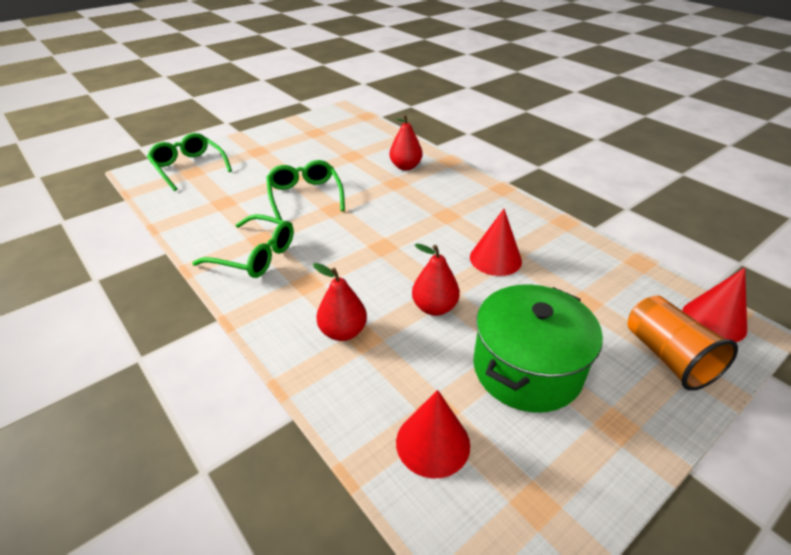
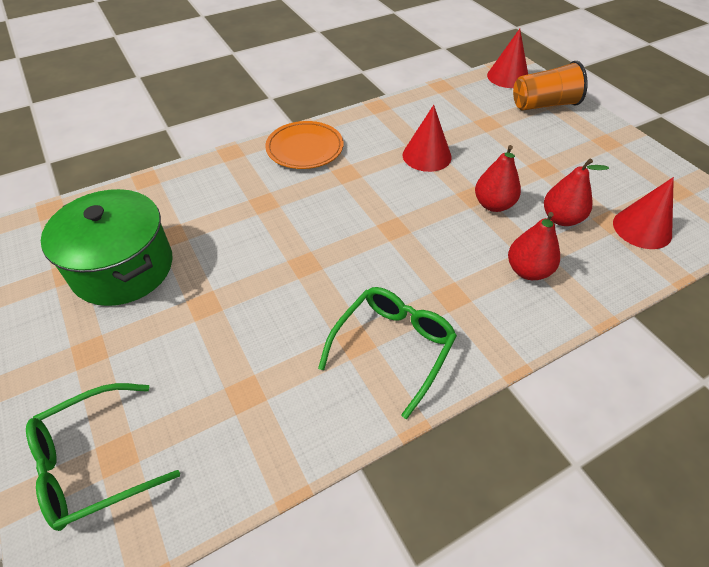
camera: 80 degrees left, 10 degrees up
green glasses [266,160,345,220] -> none
red pear [389,115,422,170] -> red pear moved to [544,158,609,226]
green pot [473,284,603,413] -> green pot moved to [41,189,173,306]
none -> orange plate [265,121,344,169]

